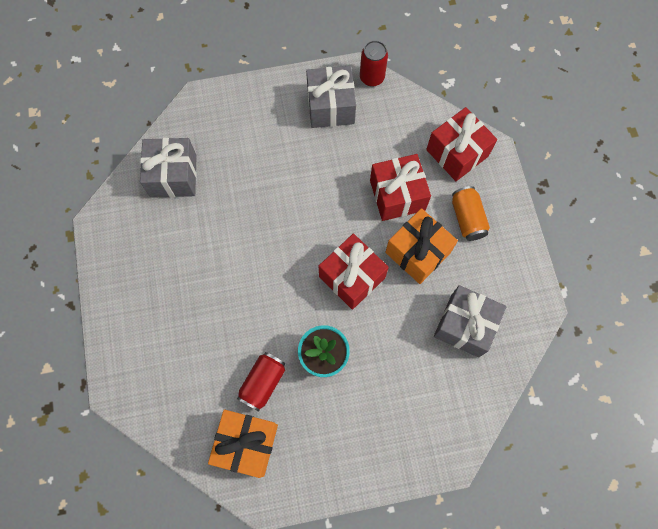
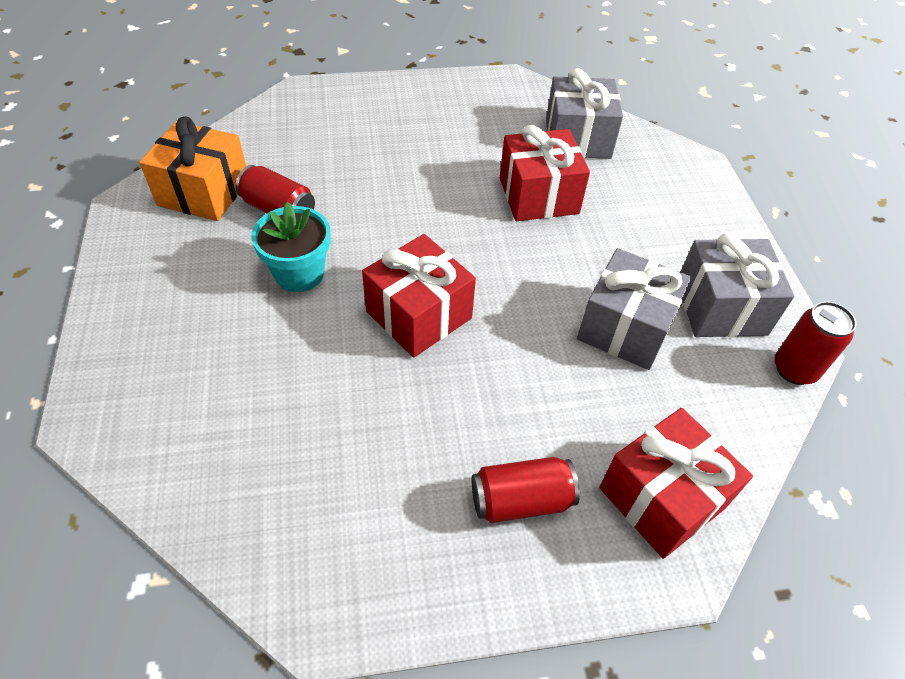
camera: 90 degrees right, 20 degrees down
red gift [370,154,431,221] -> red gift moved to [500,125,590,221]
orange gift [385,208,458,284] -> none
grey gift [434,285,506,357] -> grey gift moved to [577,248,691,370]
orange can [452,186,490,241] -> red can [472,457,580,523]

